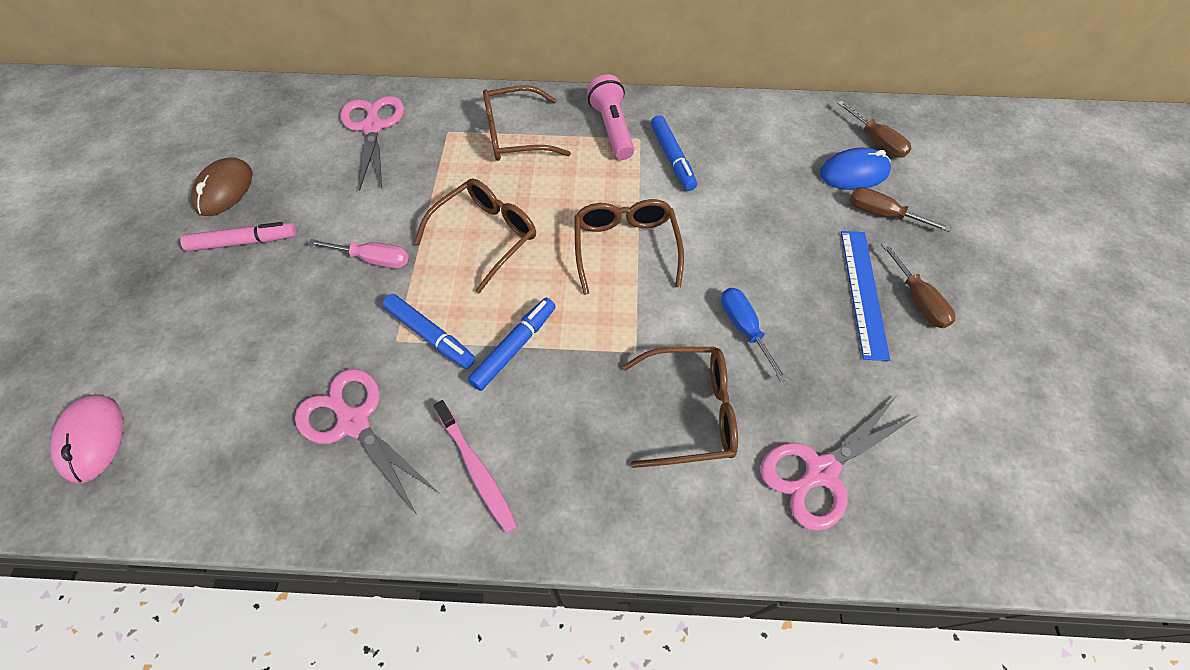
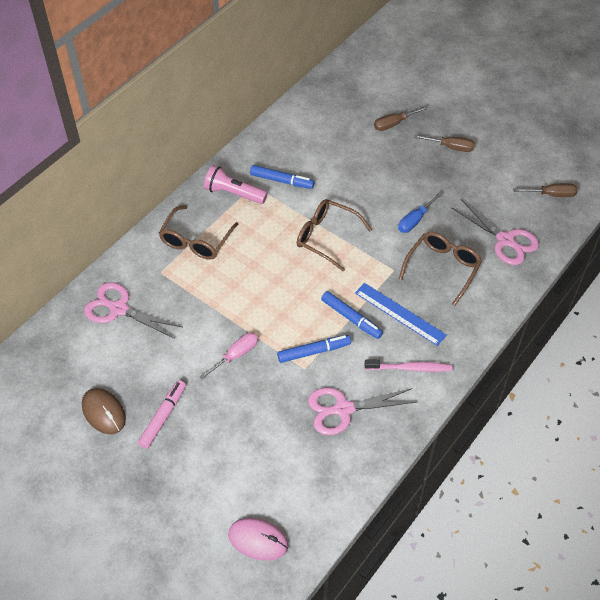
camera: 55 degrees left, 5 degrees down
brown glasses [414,178,536,294] -> none
blue marker [468,298,556,391] -> blue marker turned 150 degrees clockwise [321,291,383,339]
blue screwdriver [721,288,787,382] -> blue screwdriver turned 60 degrees counterclockwise [398,192,442,233]
pink scissors [760,397,917,531] -> pink scissors turned 45 degrees counterclockwise [451,199,539,265]
blue mouse [820,148,891,190] -> none
brown screwdriver [837,101,912,158] -> brown screwdriver moved to [513,183,578,197]
blue ruler [841,231,890,361] -> blue ruler moved to [355,283,447,346]

